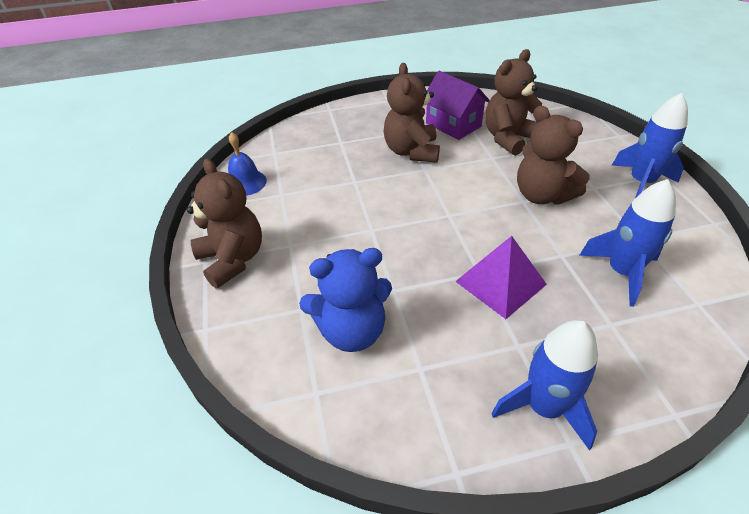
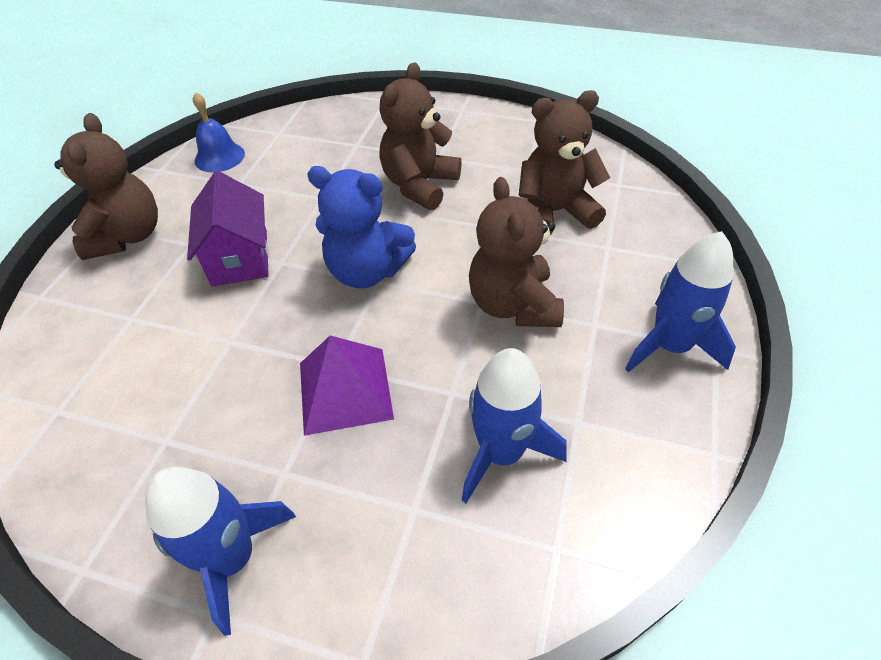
camera: 30 degrees right, 5 degrees up
blue teddy bear [299,248,392,352] -> blue teddy bear moved to [307,166,416,288]
purple house [426,71,490,140] -> purple house moved to [187,171,269,287]

